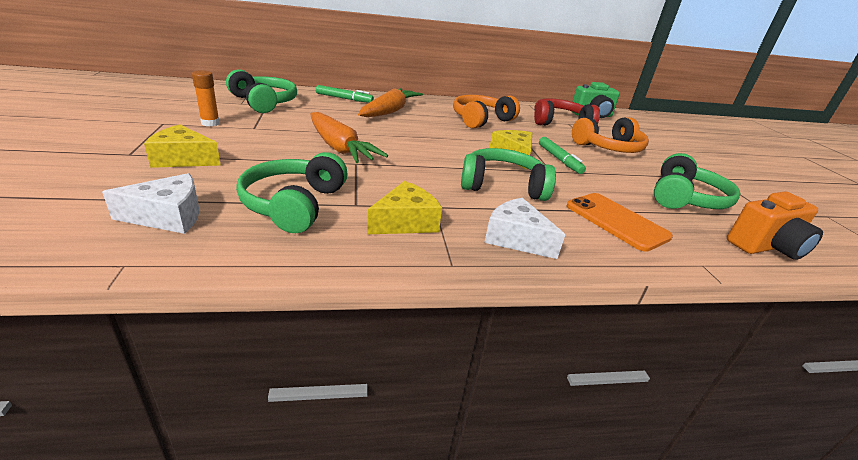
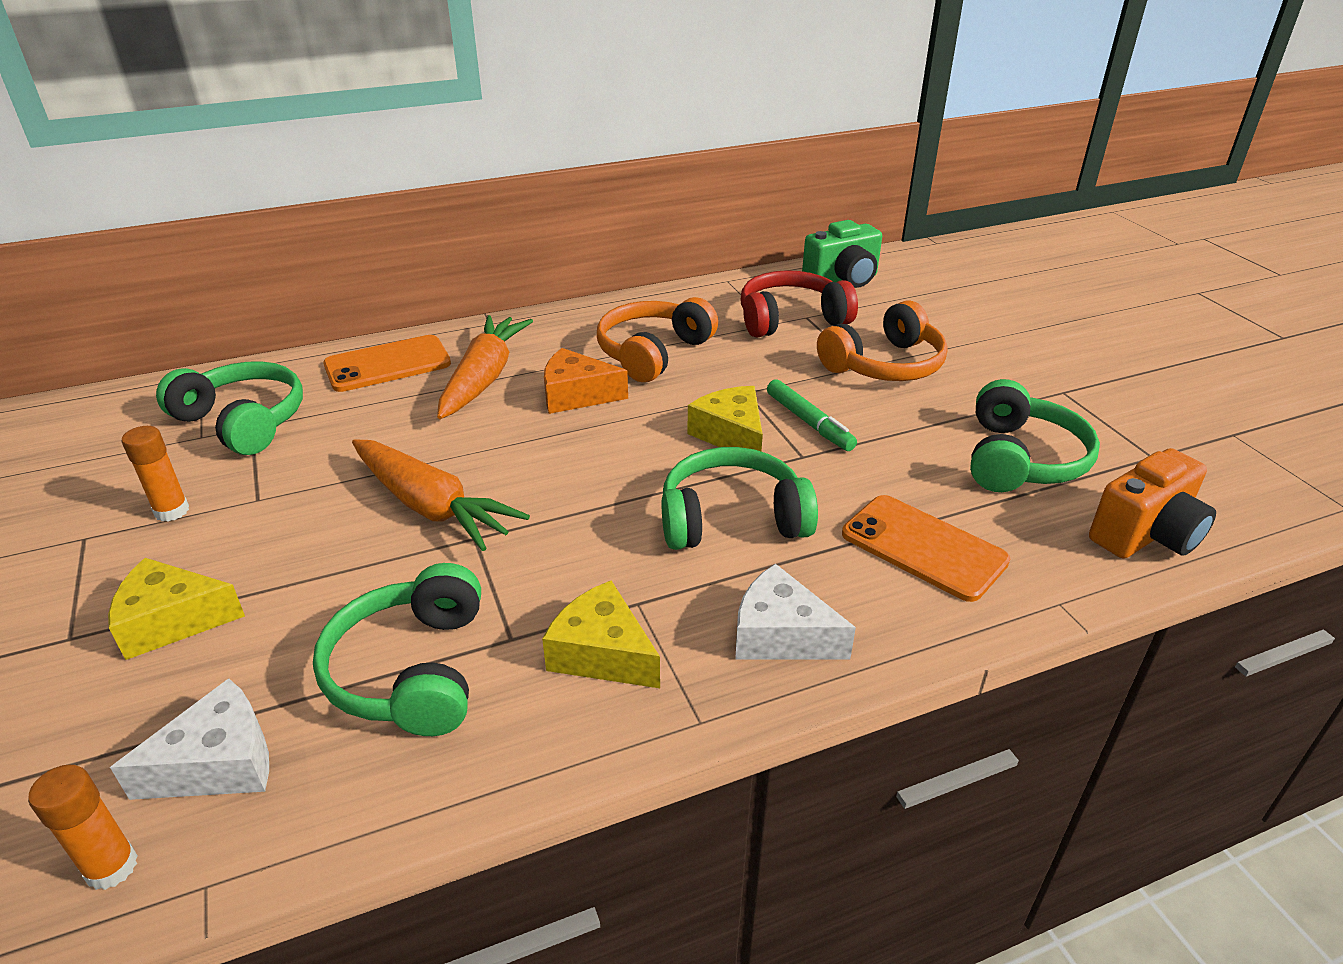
camera: 10 degrees left, 5 degrees up
green marker [316,85,374,103] -> orange phone [323,335,451,392]
yellow cheese [367,181,442,234] -> yellow cheese turned 90 degrees counterclockwise [542,580,660,688]
none -> orange glue stick [28,765,138,890]
none -> orange cheese [544,348,628,414]

